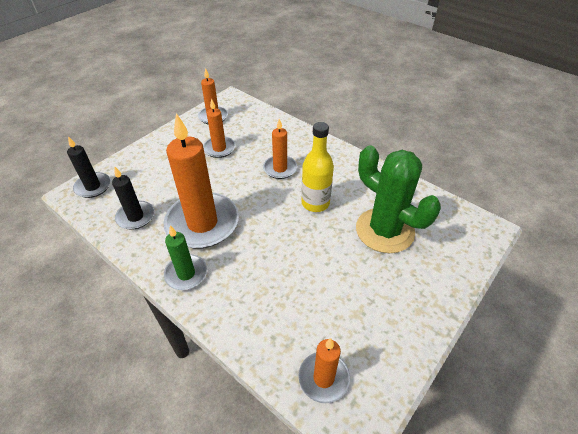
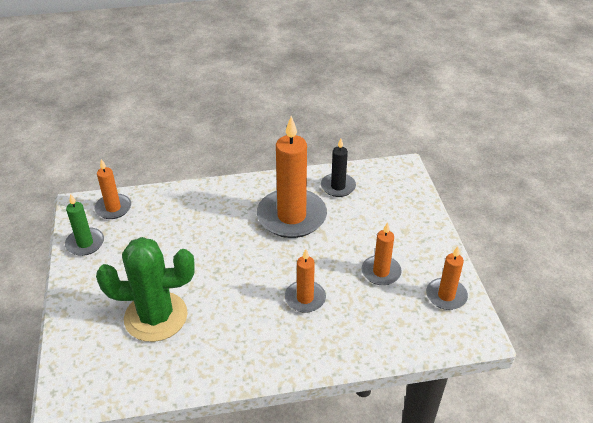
camera: 130 degrees right, 5 degrees down
black candle [67,136,111,198] -> none
green candle [164,225,207,290] -> green candle moved to [65,194,104,256]
yellow bottle [301,122,334,212] -> none

